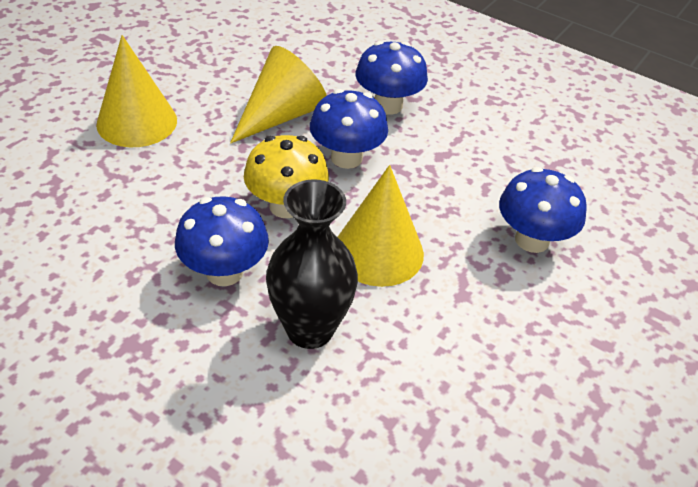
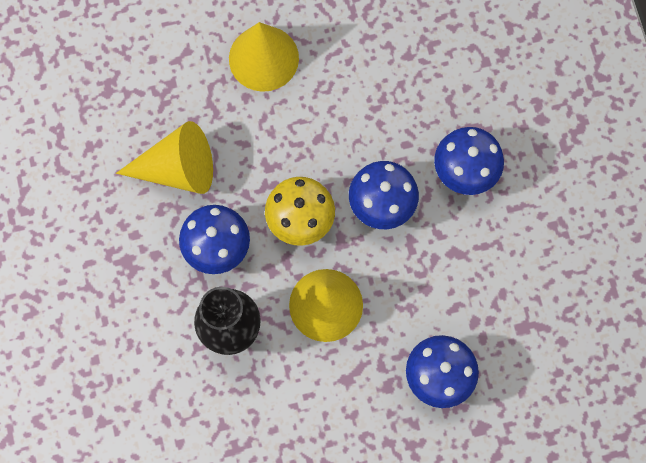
camera: 45 degrees right, 30 degrees up
yellow cone [230,46,327,144] -> yellow cone moved to [116,121,213,194]

